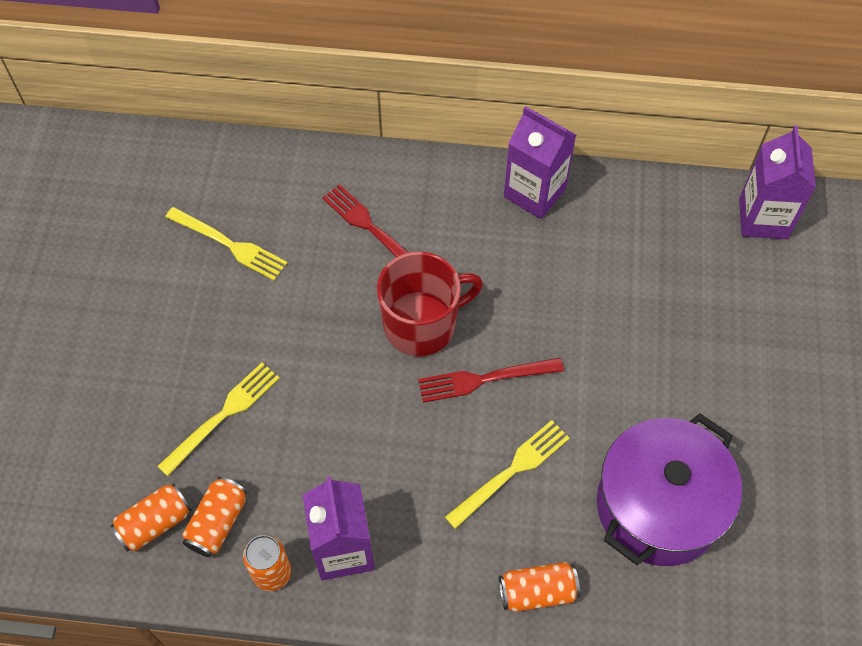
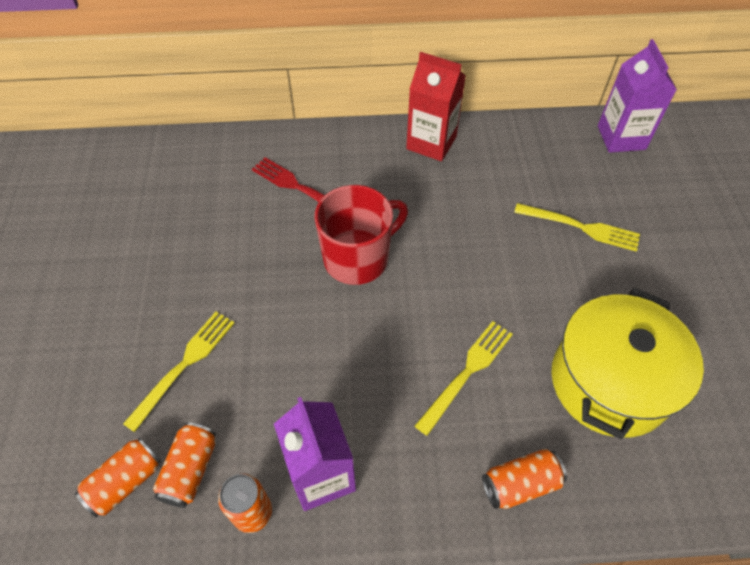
camera: 10 degrees left, 5 degrees down
yellow fork [165,207,288,281] -> yellow fork moved to [514,203,640,252]
red fork [418,358,564,403] -> none
purple carton [504,106,576,219] -> red carton [406,52,466,161]
purple pot [597,413,742,566] -> yellow pot [551,288,704,439]

